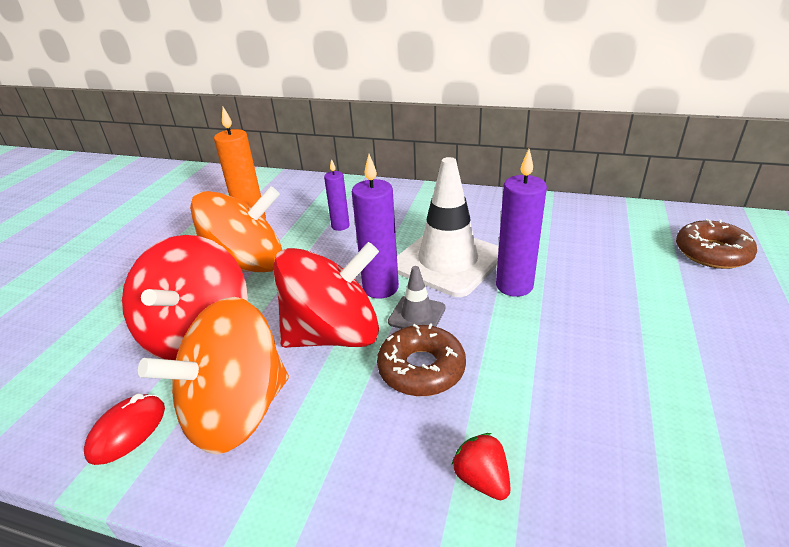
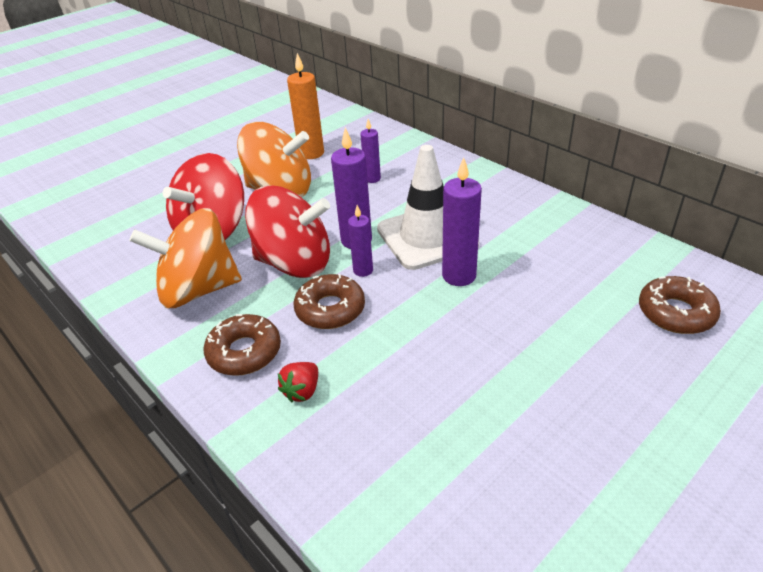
camera: 30 degrees right, 5 degrees up
red mouse [84,394,165,465] -> none
grey traffic cone [388,266,446,329] -> purple candle [348,205,373,277]
red strawberry [452,433,511,500] -> red strawberry turned 150 degrees counterclockwise [278,362,318,402]
none -> brown donut [203,314,281,376]

